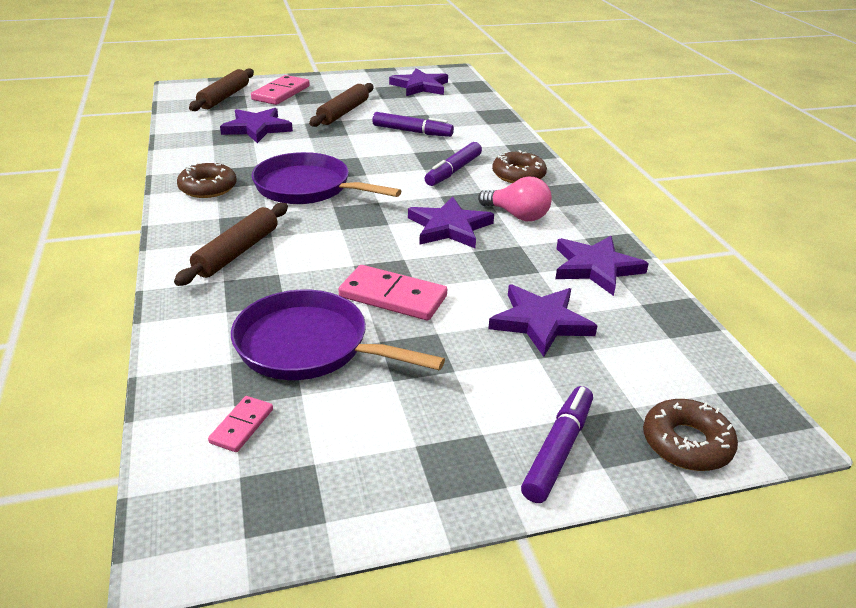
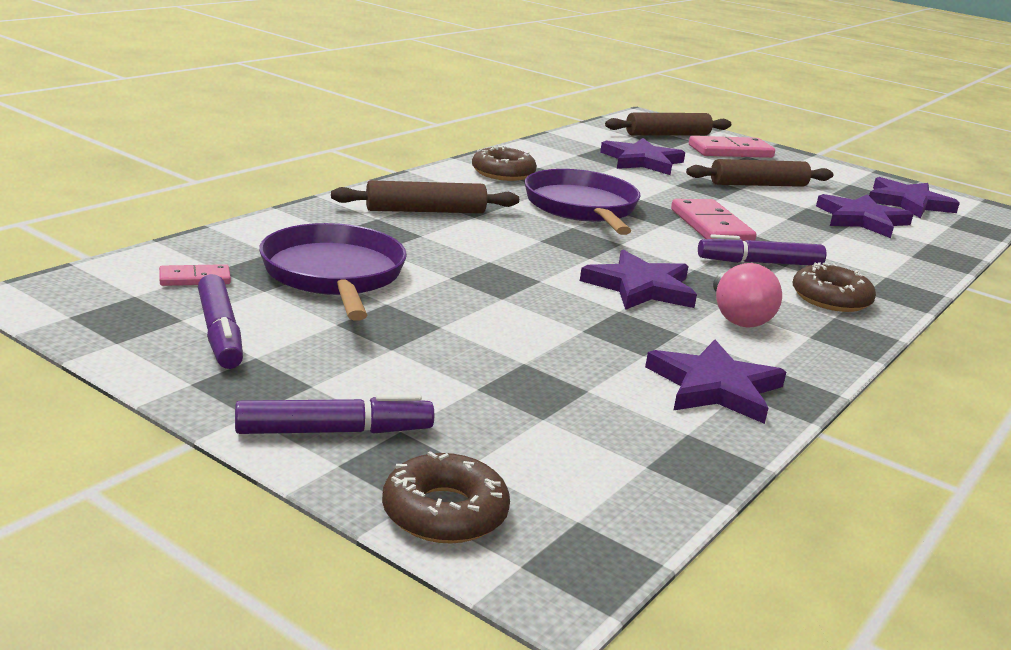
camera: 50 degrees right, 10 degrees down
pink domino [338,265,447,321] -> pink domino moved to [671,199,757,241]
purple marker [372,112,454,137] -> purple marker moved to [198,274,243,369]
purple star [488,284,597,357] -> purple star moved to [816,194,913,238]

